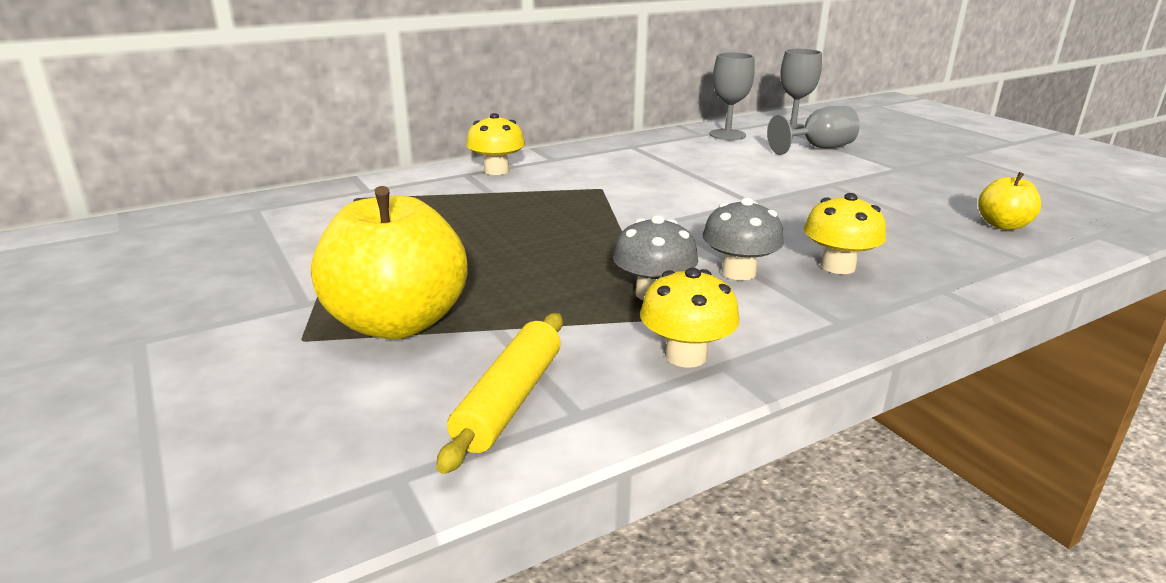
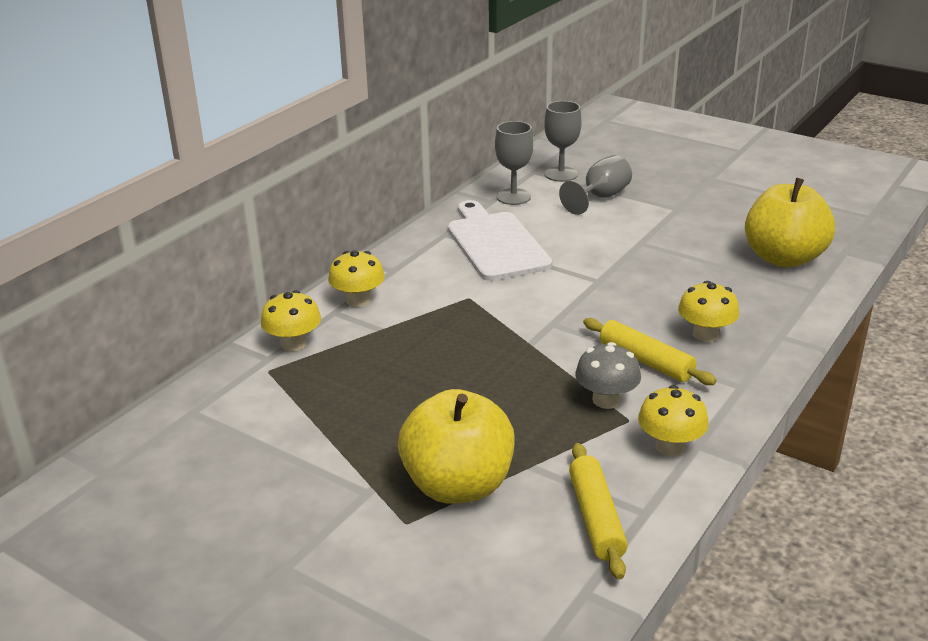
camera: 25 degrees left, 5 degrees up
grey mushroom [702,198,784,280] -> yellow rolling pin [583,318,717,385]
yellow apple [978,172,1041,230] -> yellow apple [745,178,835,268], size x2.00
none -> yellow mushroom [261,290,321,351]
none -> white cutting board [448,200,552,281]

